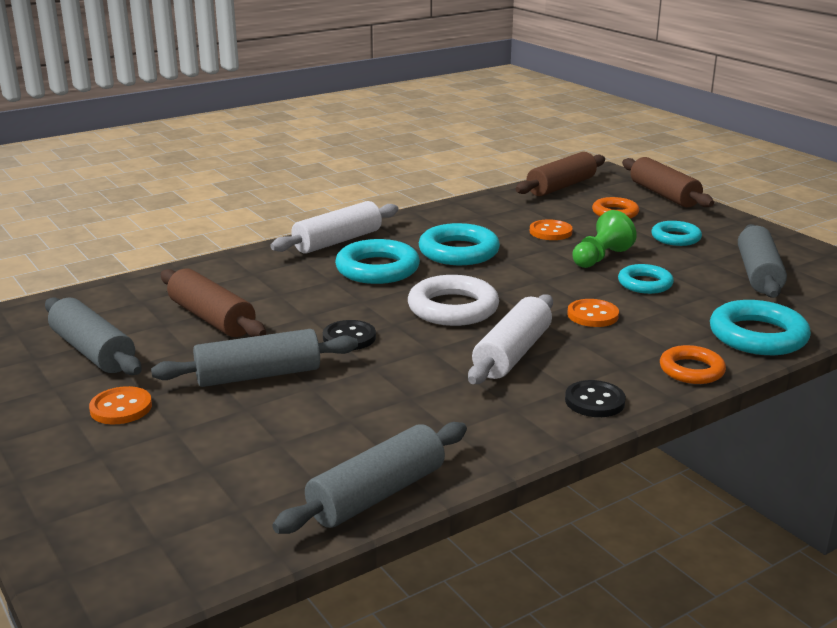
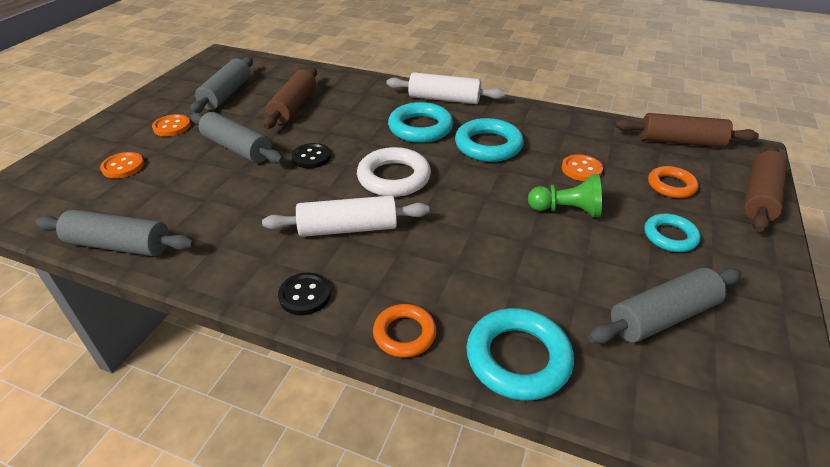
camera: 55 degrees right, 15 degrees up
orange button [567,299,619,327] -> orange button moved to [100,152,144,179]
turquoise ring [618,264,674,294] -> none

